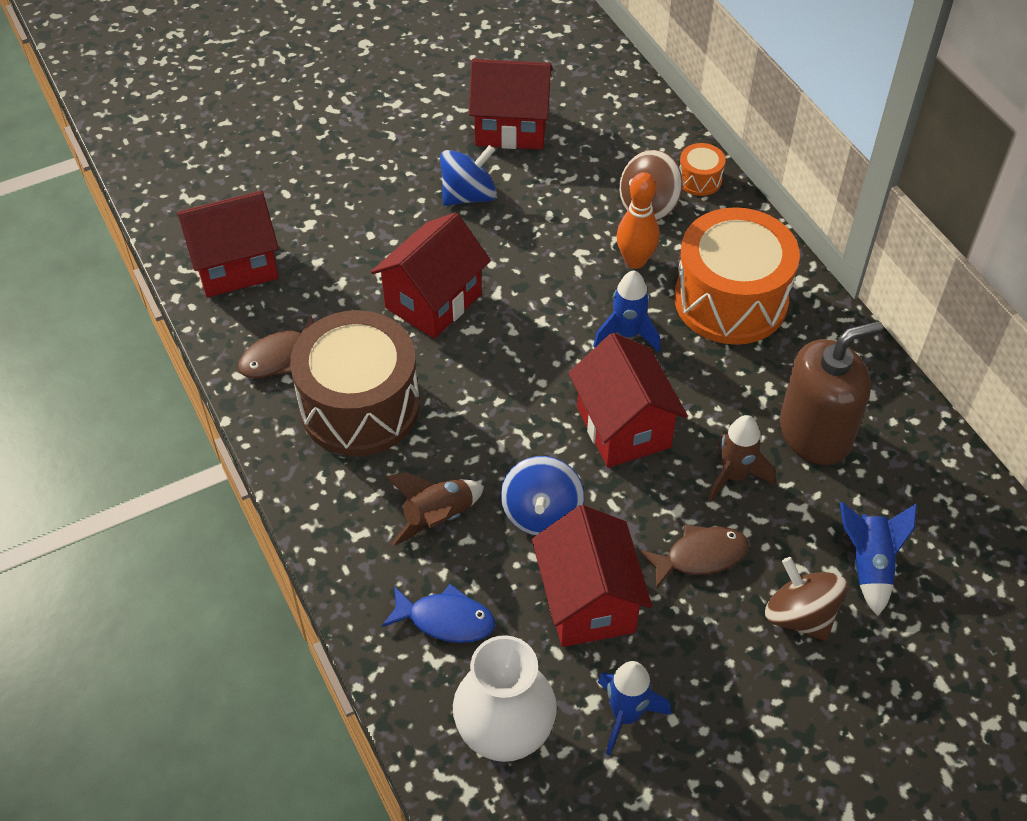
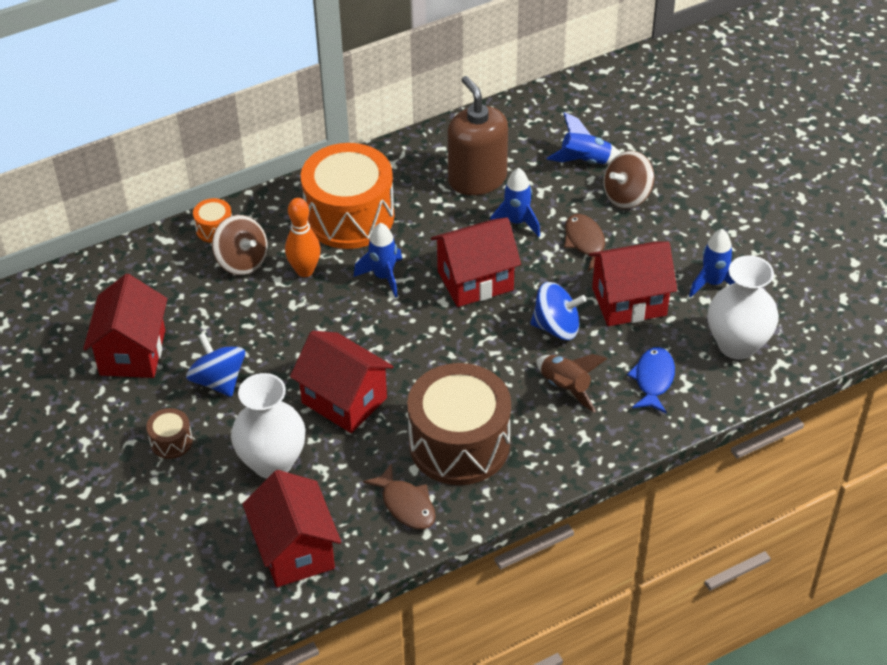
camera: 90 degrees left, 5 degrees down
brown rocket [708,415,776,502] -> blue rocket [490,168,540,237]
none -> brown drum [146,408,193,459]
none -> white vase [231,373,306,479]

